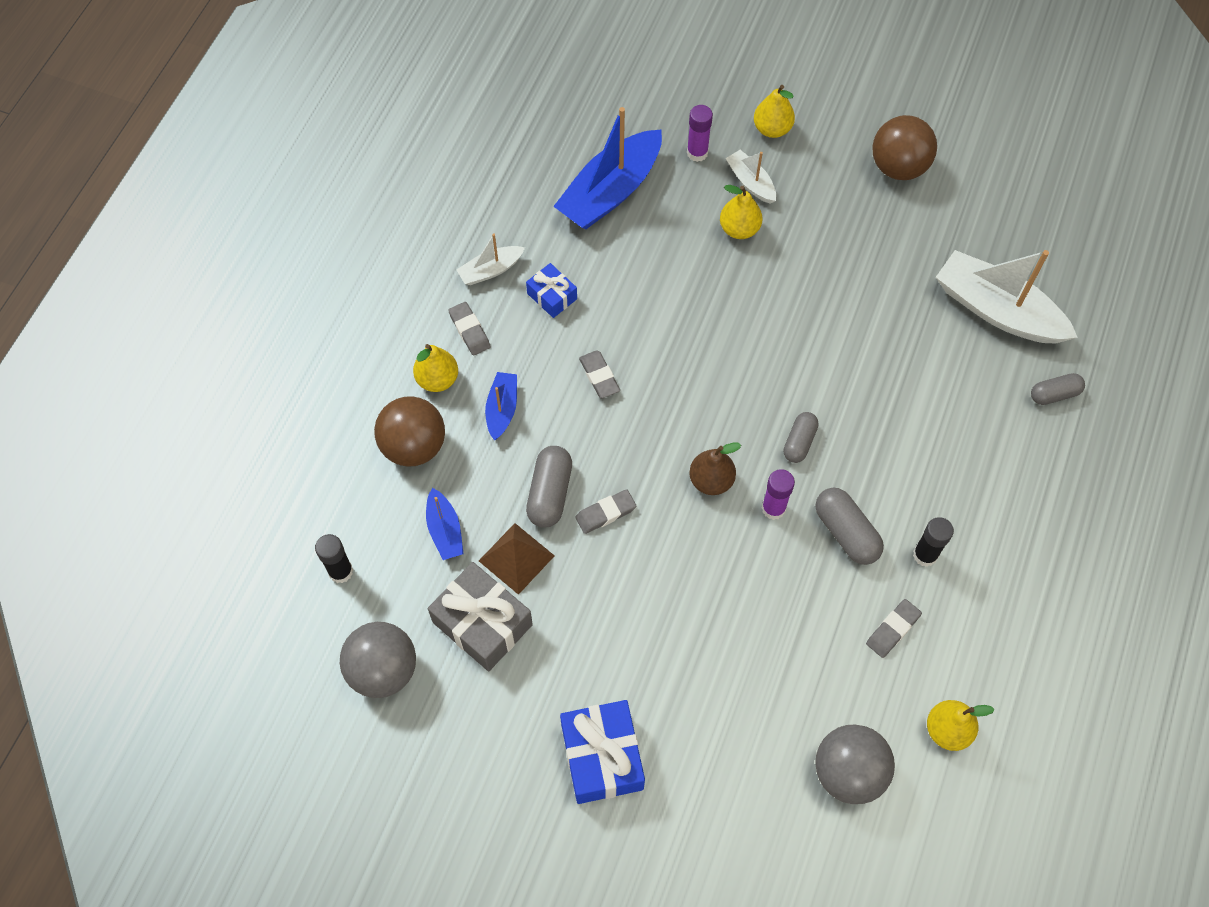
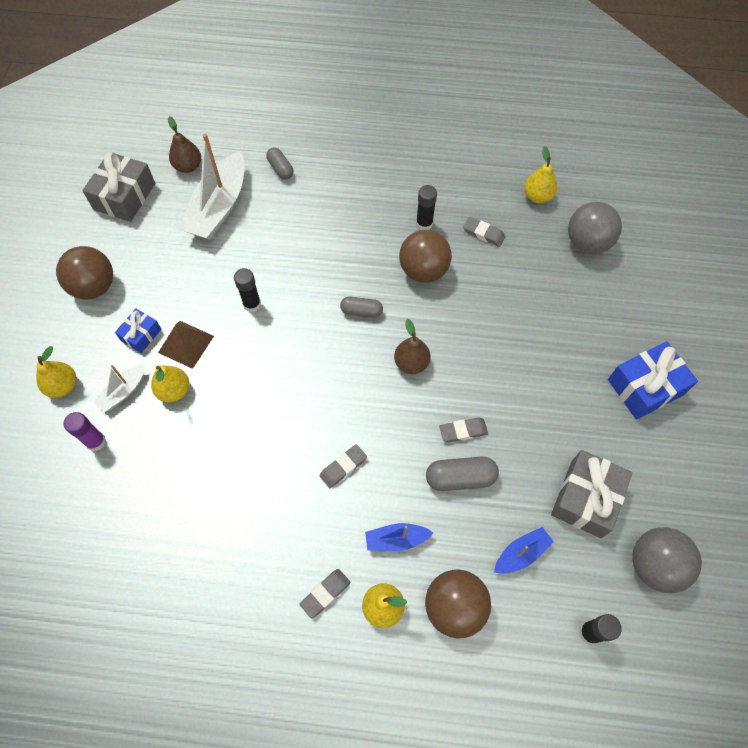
camera: 105 degrees left, 0 degrees up
white boat [456,234,525,285] -> none
brown pyramid [479,523,555,595] -> brown pyramid moved to [158,321,214,369]
blue gift [526,263,577,318] -> blue gift moved to [115,309,162,353]
blue boat [553,107,662,229] -> none
grey eraser [575,489,636,534] -> grey eraser turned 60 degrees counterclockwise [439,417,488,443]
purple glue stick [762,469,795,520] -> none
grey capsule [816,488,884,565] -> brown ball [399,230,452,283]
none -> grey gift [82,151,155,222]
none -> brown pear [168,116,201,173]
none -> black glue stick [234,268,261,312]

